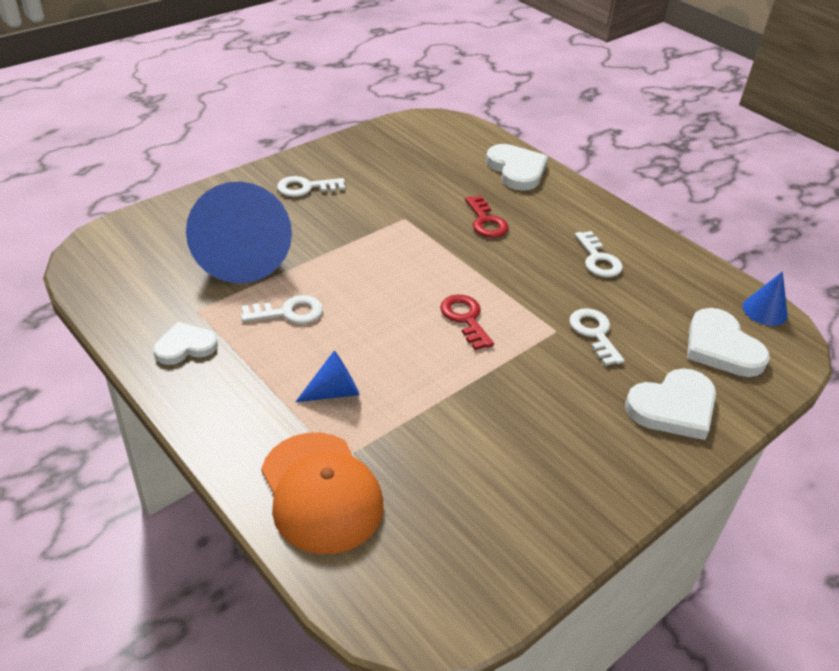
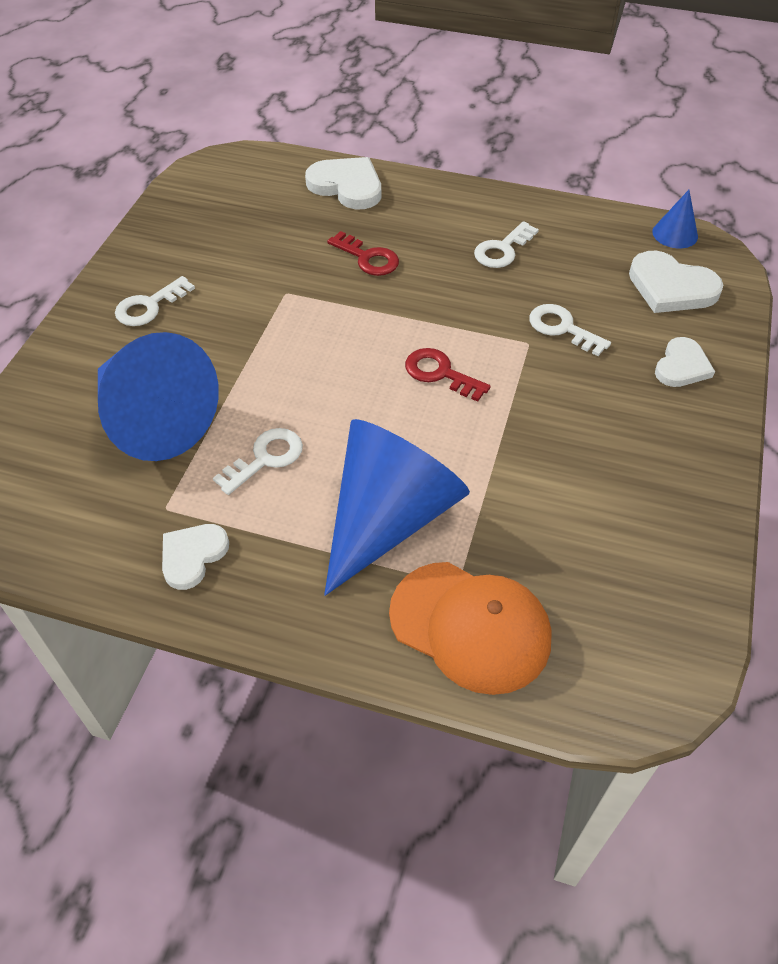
camera: 30 degrees left, 10 degrees up
blue cone [295,351,360,402] -> blue cone [324,419,470,596], size x2.28
white key [575,231,623,277] -> white key turned 90 degrees clockwise [474,221,539,268]
white heart [625,368,716,440] -> white heart [655,337,715,387], size x0.65

